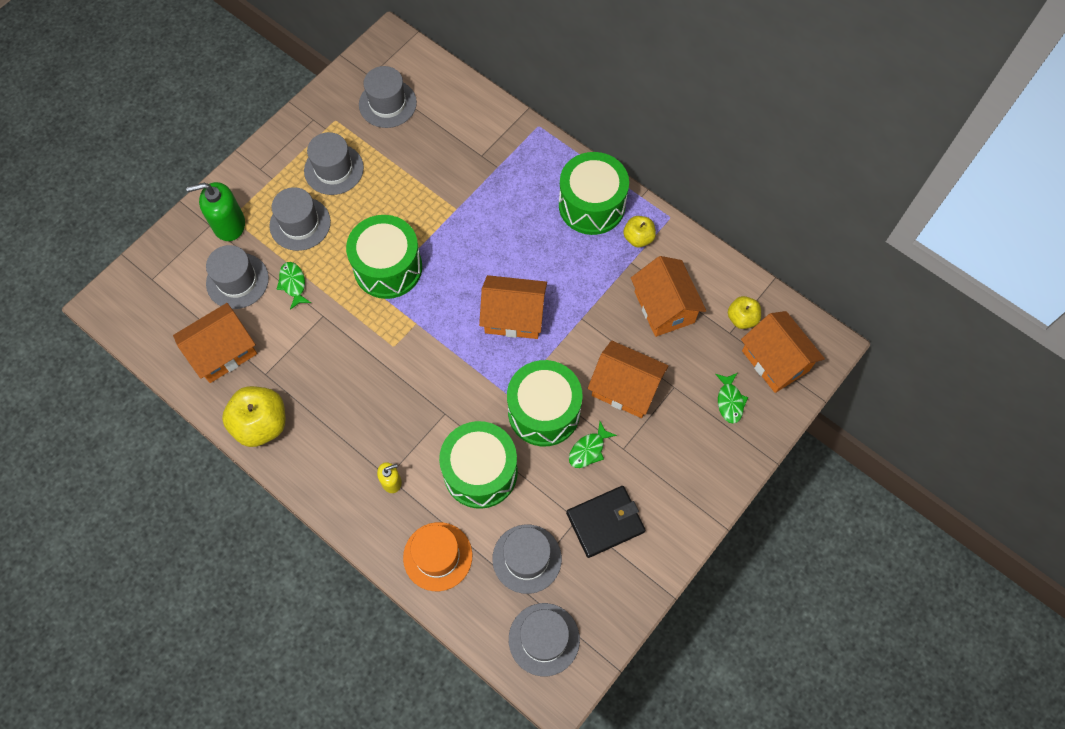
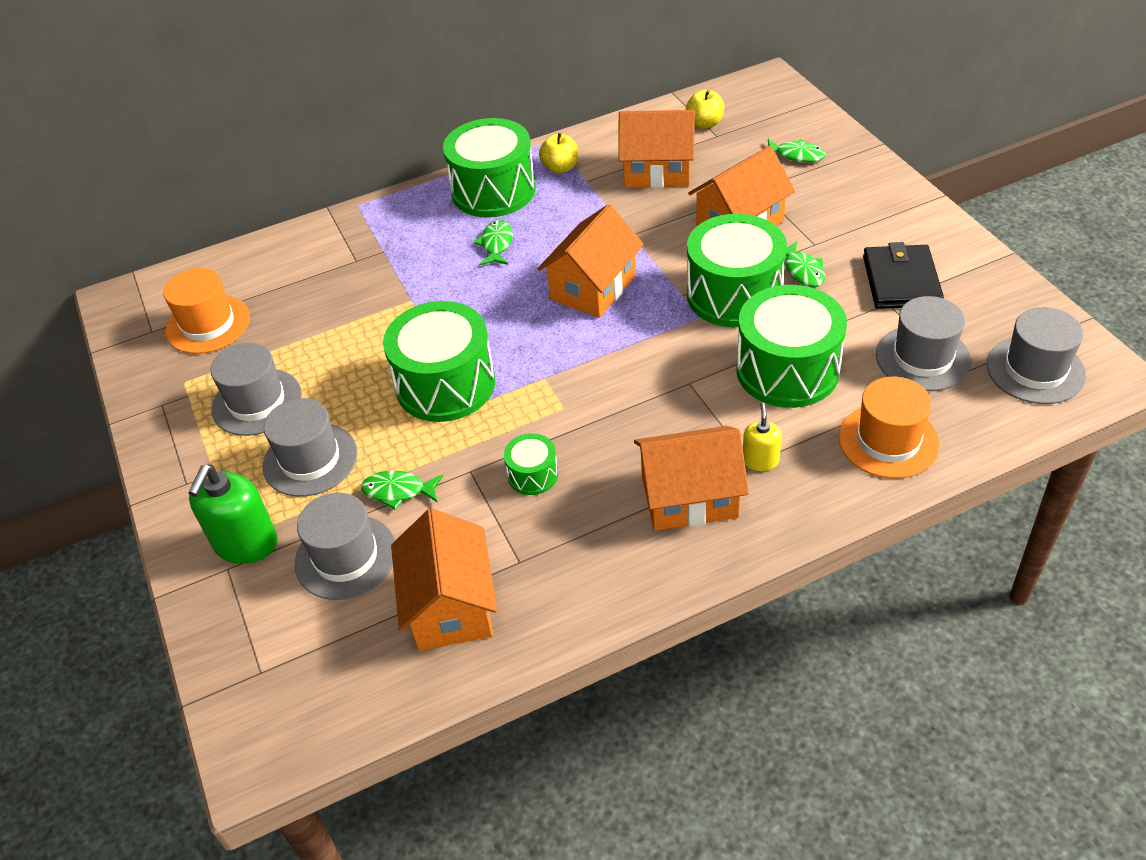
camera: 60 degrees left, 20 degrees down
yellow apple [222,386,285,447] -> none
grey hat [359,66,417,128] -> orange hat [163,268,250,354]
orange house [741,311,825,393] -> orange house moved to [634,426,749,531]
none -> green fish [474,220,513,265]
none -> green drum [504,433,558,495]

